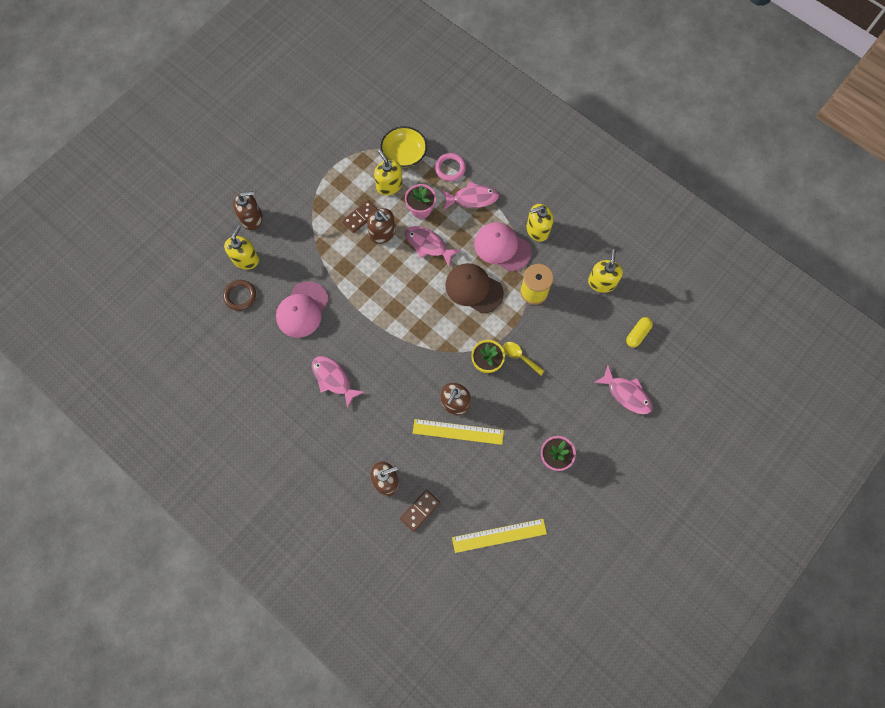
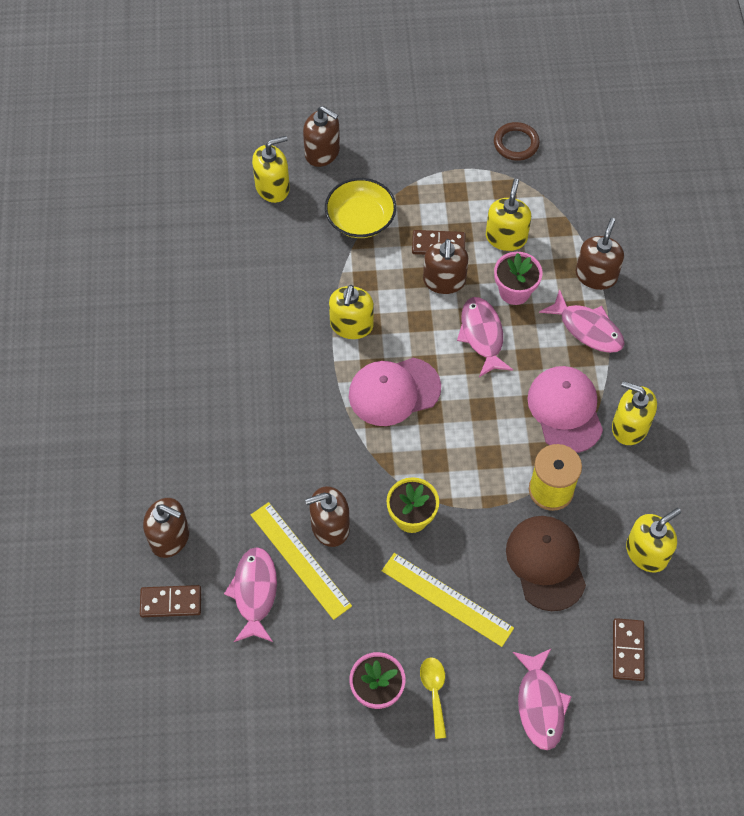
camera: 45 degrees right, 10 degrees down
brown ring [223,280,256,311] -> brown ring moved to [494,122,540,161]
pink cap [276,281,329,338] -> pink cap moved to [349,358,441,426]
pink fish [312,356,364,409] -> pink fish moved to [224,547,277,642]
yellow bowl [380,126,427,168] -> yellow bowl moved to [325,178,396,238]
pink ring [435,153,466,181] -> brown soap dispenser [576,218,624,290]
brown cap [445,263,504,313] -> brown cap moved to [506,516,586,611]
yellow ruler [452,519,547,553] -> yellow ruler moved to [382,553,514,647]
yellow spoon [503,342,544,376] -> yellow spoon moved to [420,657,447,739]
yellow capsule [626,317,653,348] -> brown domino [613,618,645,681]
none -> yellow soap dispenser [329,285,374,339]

